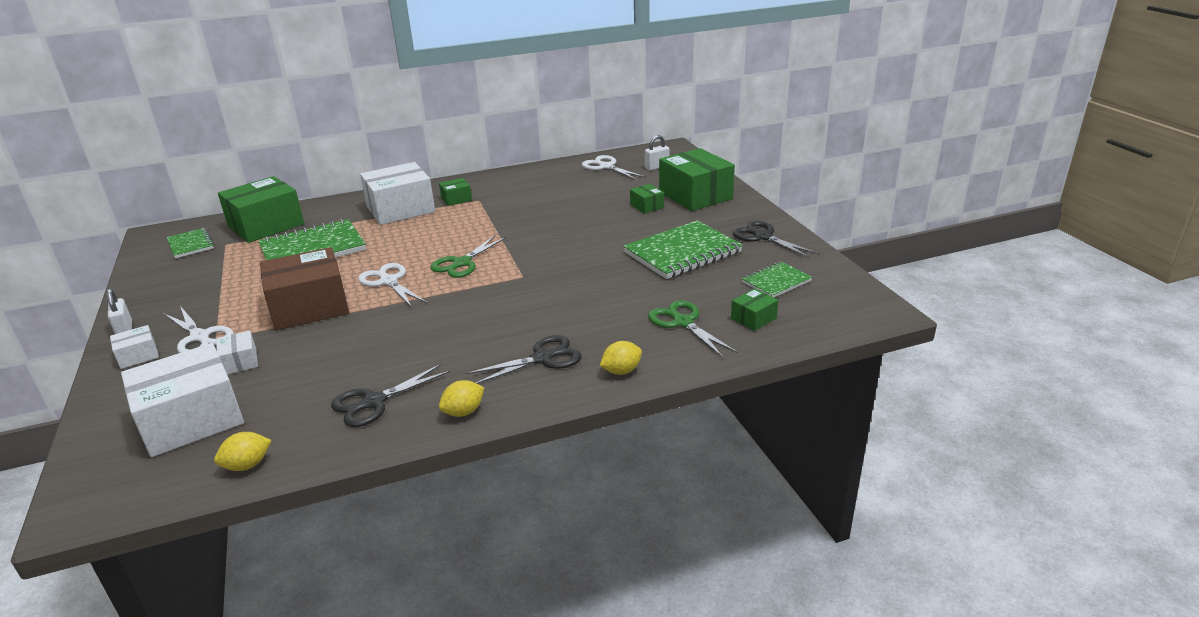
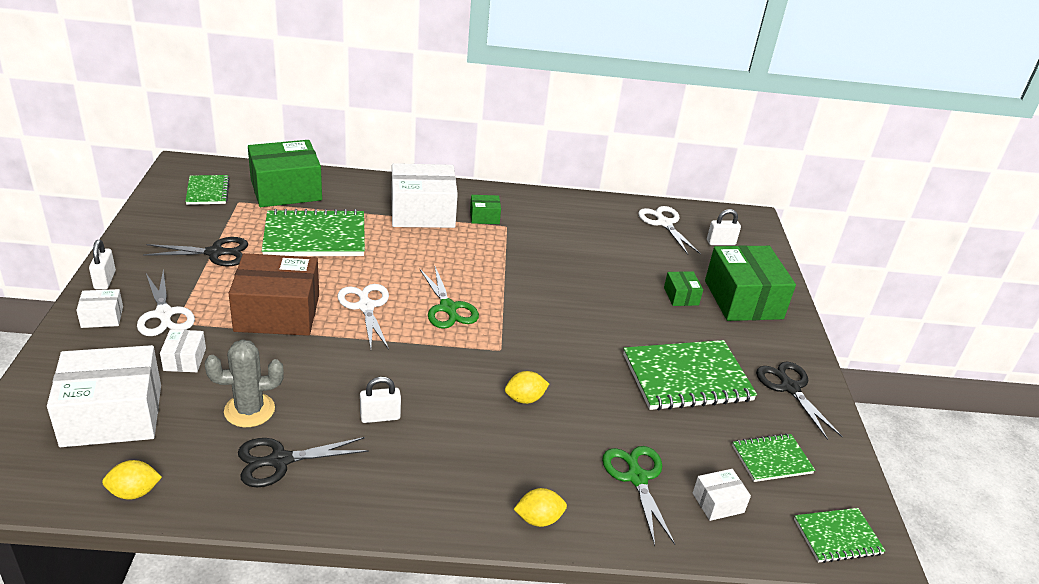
camera: 15 degrees right, 5 degrees up
green scissors [431,235,507,278] -> green scissors turned 75 degrees counterclockwise [419,266,479,329]
yellow lemon [439,380,484,417] -> yellow lemon moved to [505,371,549,404]
black scissors [466,335,582,384] -> black scissors moved to [143,237,248,266]
green box [731,288,778,331] -> white box [693,469,751,521]
none -> grey cactus [205,339,284,427]
none -> white padlock [360,377,401,423]
none -> green notebook [794,508,885,563]

